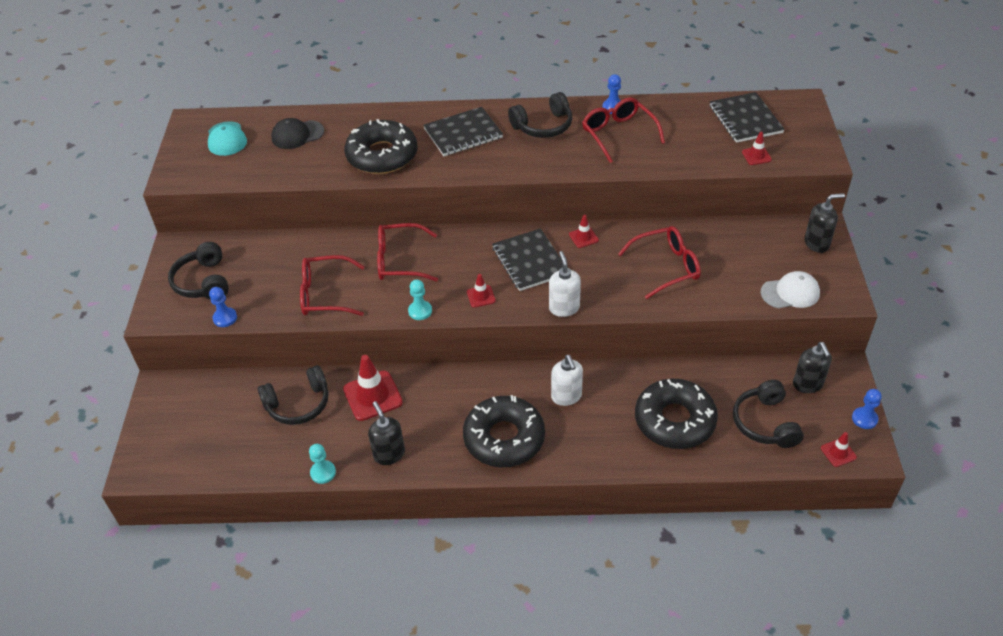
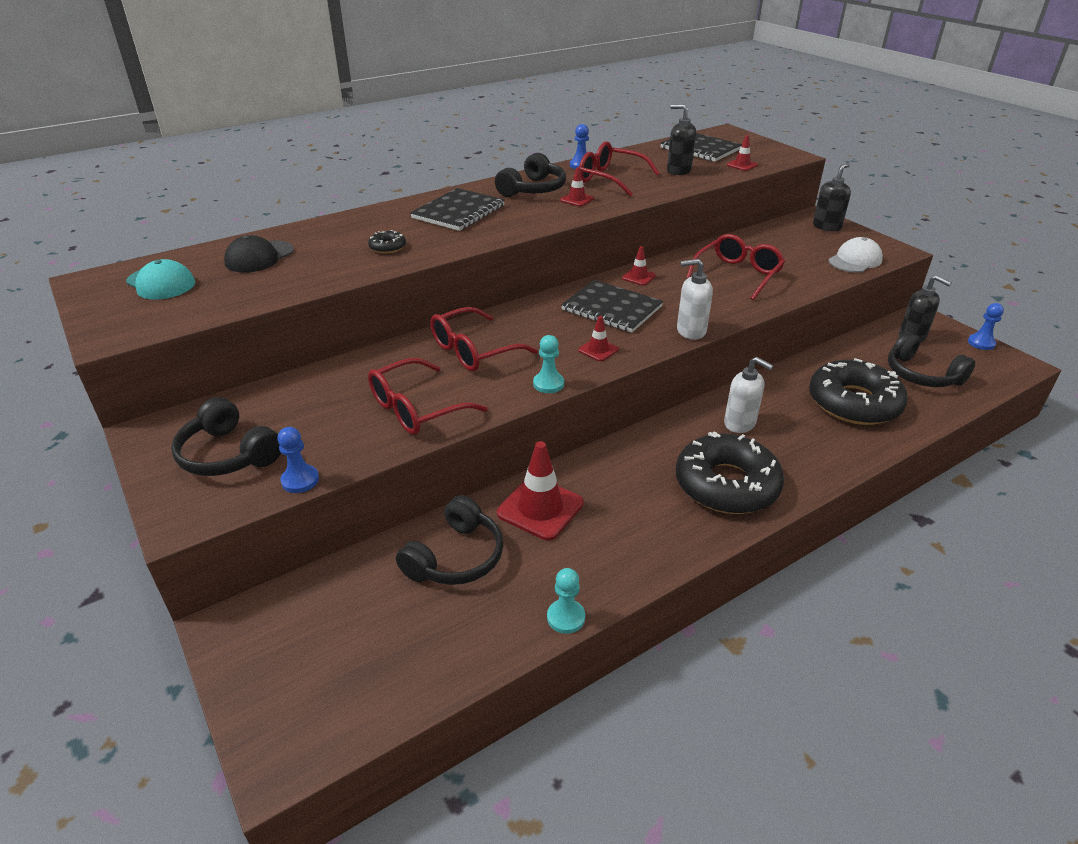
camera: 35 degrees left, 10 degrees down
black donut [344,119,418,174] -> black donut [368,230,406,254], size x0.40
black soap dispenser [368,401,405,465] -> black soap dispenser moved to [667,104,696,175]
white soap dispenser [549,251,581,317] -> white soap dispenser turned 45 degrees counterclockwise [677,259,713,340]
red traffic cone [821,432,857,467] -> red traffic cone moved to [560,167,594,207]

